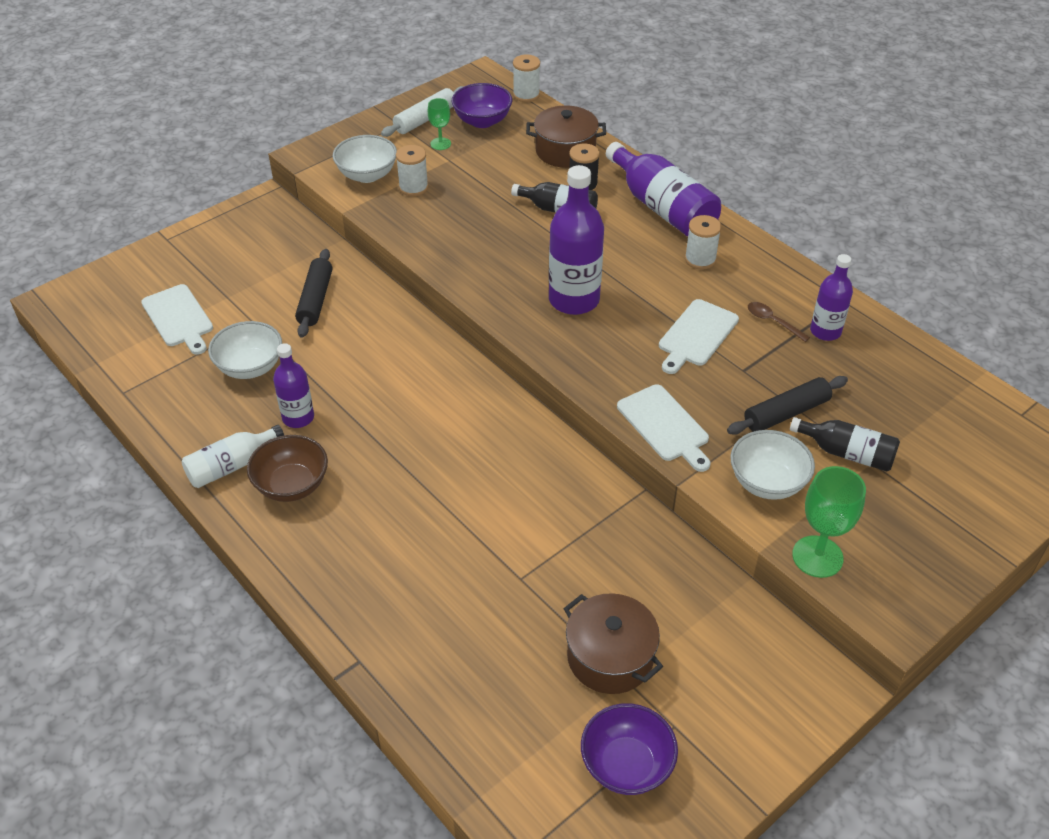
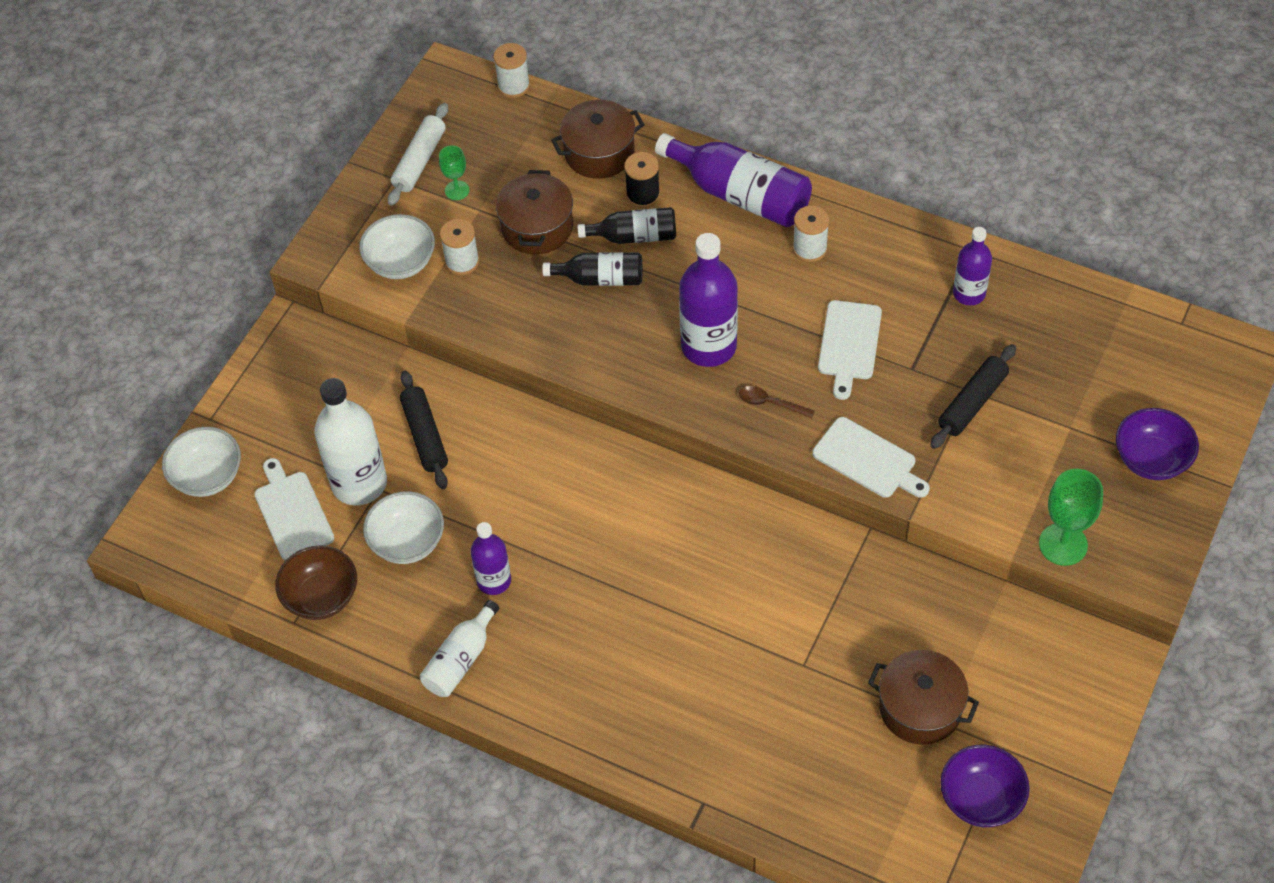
camera: 20 degrees left, 10 degrees up
white cutting board [141,284,213,355] -> white cutting board turned 150 degrees counterclockwise [254,458,334,561]
brown bowl [247,435,328,502] -> brown bowl moved to [275,545,357,620]
purple bowl [452,83,512,128] -> purple bowl moved to [1116,408,1199,480]
white bowl [730,430,815,500] -> white bowl moved to [162,427,241,497]
brown spoon [748,302,810,342] -> brown spoon moved to [739,386,815,418]
black bottle [790,417,900,471] -> black bottle moved to [542,252,642,286]
none -> white bottle [314,378,387,506]
none -> brown pot [496,170,573,255]

